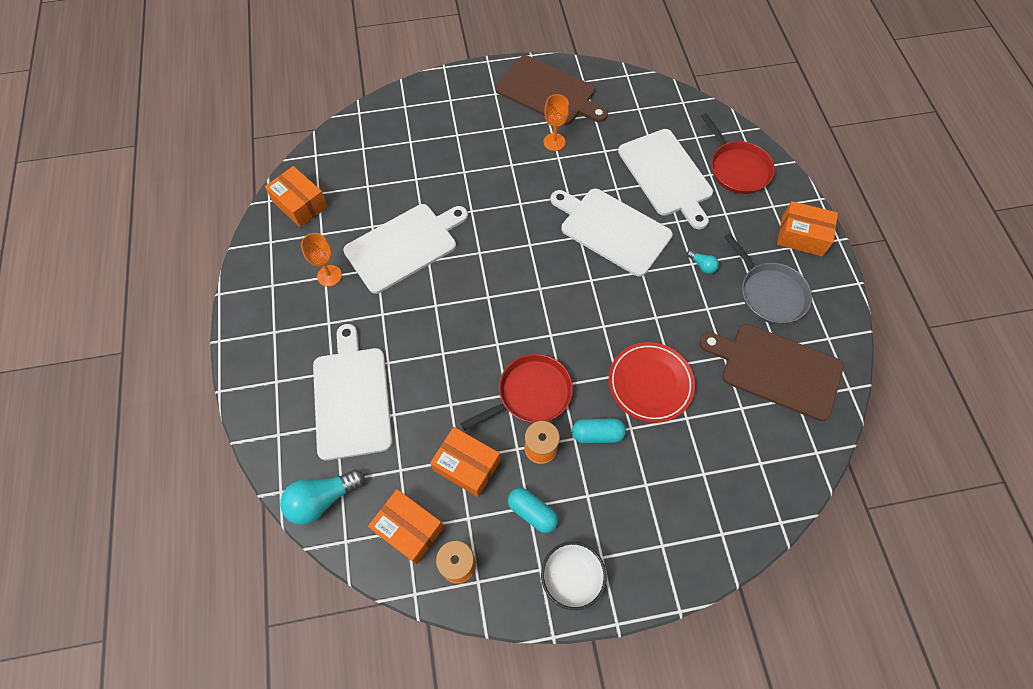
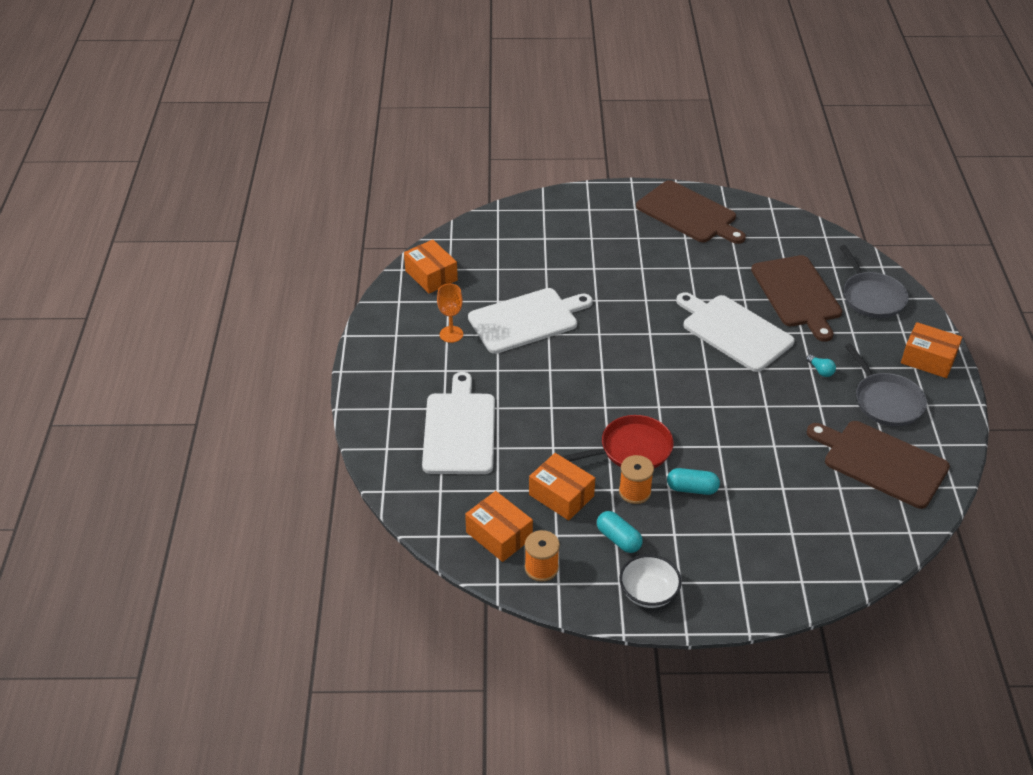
camera: 10 degrees right, 20 degrees down
turquoise light bulb [280,469,364,525] -> none
orange goblet [543,94,569,151] -> none
red plate [609,342,695,423] -> none
white cutting board [618,129,713,229] -> brown cutting board [751,255,842,342]
red pan [701,113,775,194] -> grey pan [840,245,909,318]

